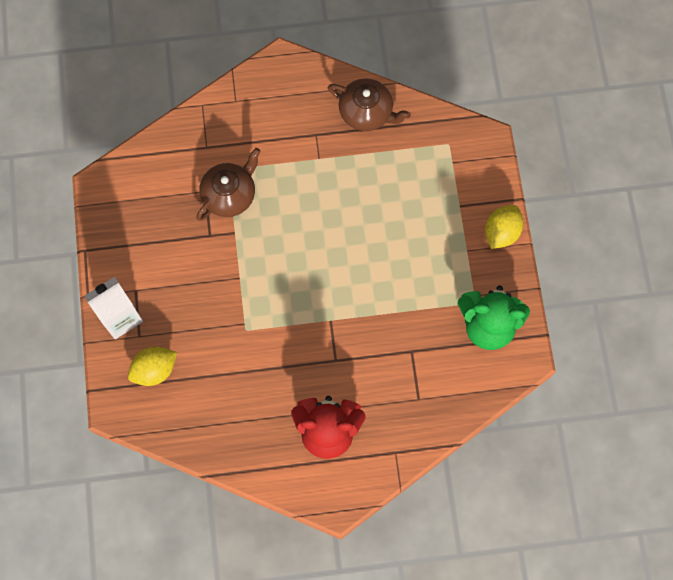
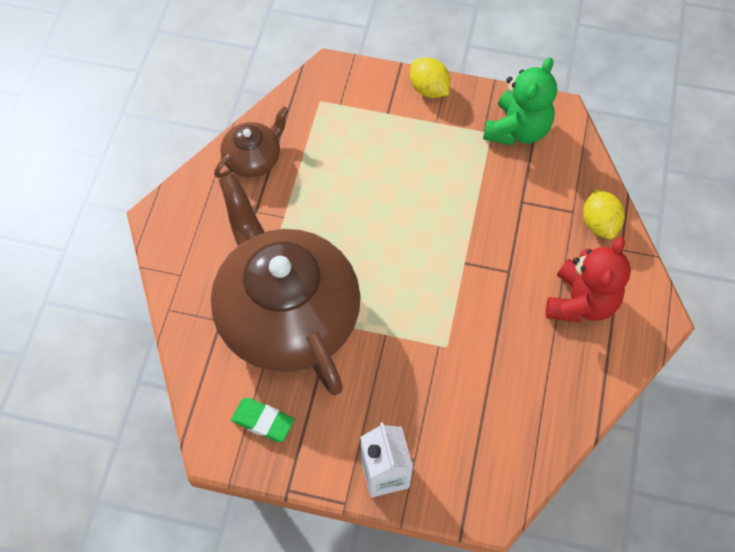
camera: 70 degrees left, 10 degrees down
yellow lemon [128,347,177,386] -> yellow lemon moved to [583,189,625,239]
brown teapot [196,148,260,221] -> brown teapot [211,173,361,396], size x2.25
none -> green eraser [231,398,294,442]

